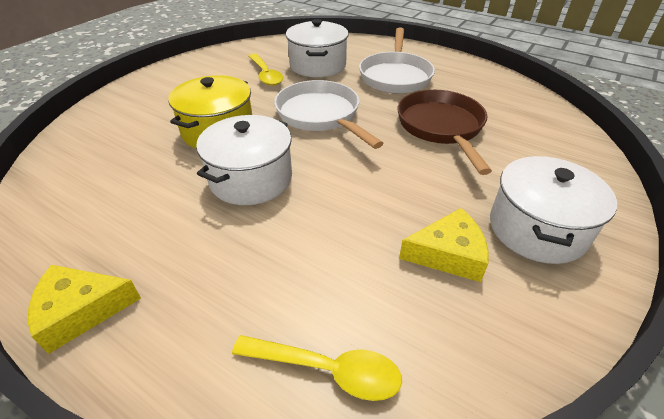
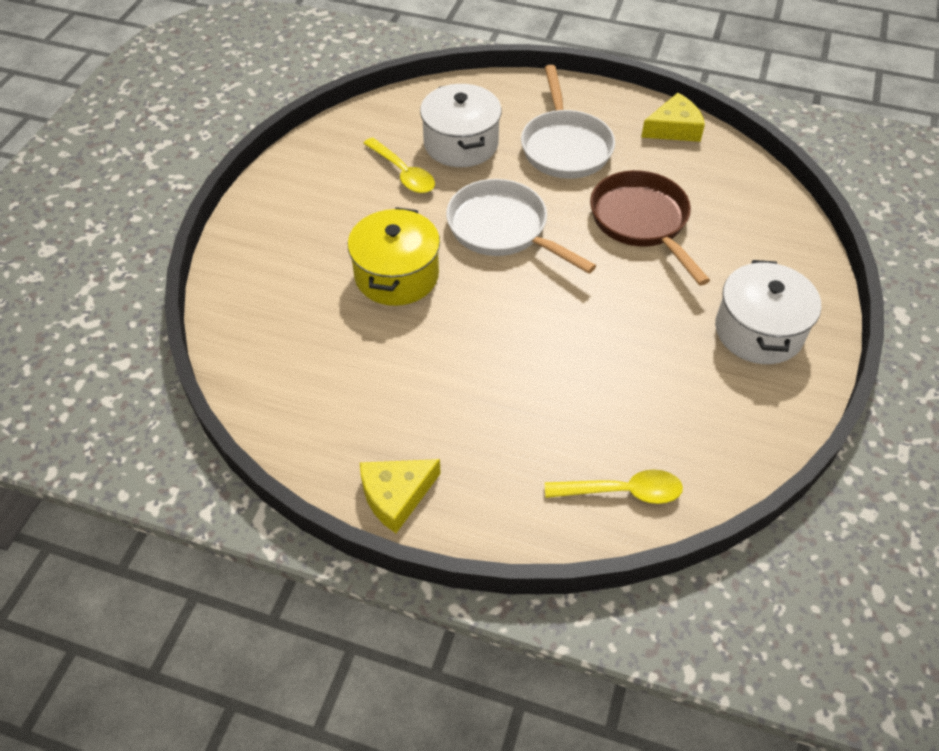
camera: 15 degrees left, 10 degrees up
white pot [196,115,292,205] -> none
yellow cheese [399,208,489,282] -> yellow cheese moved to [641,93,705,142]

